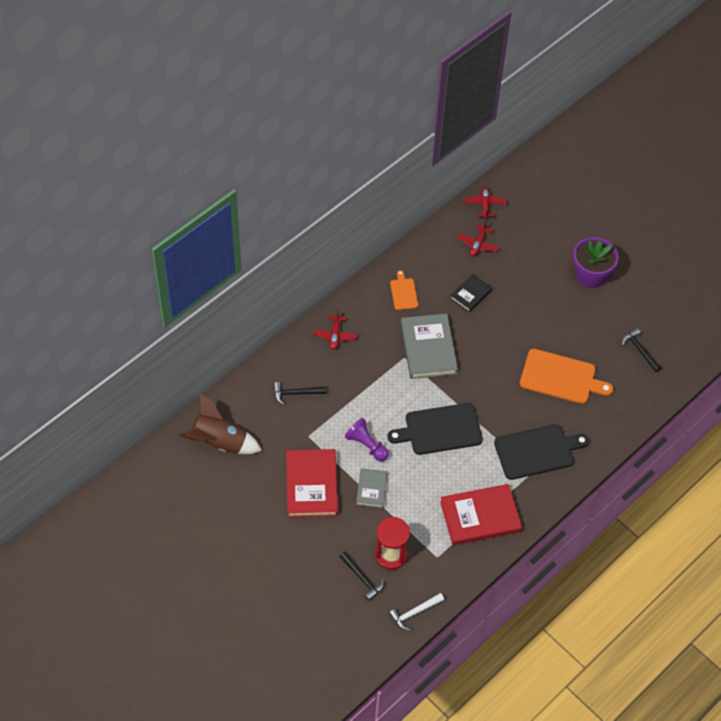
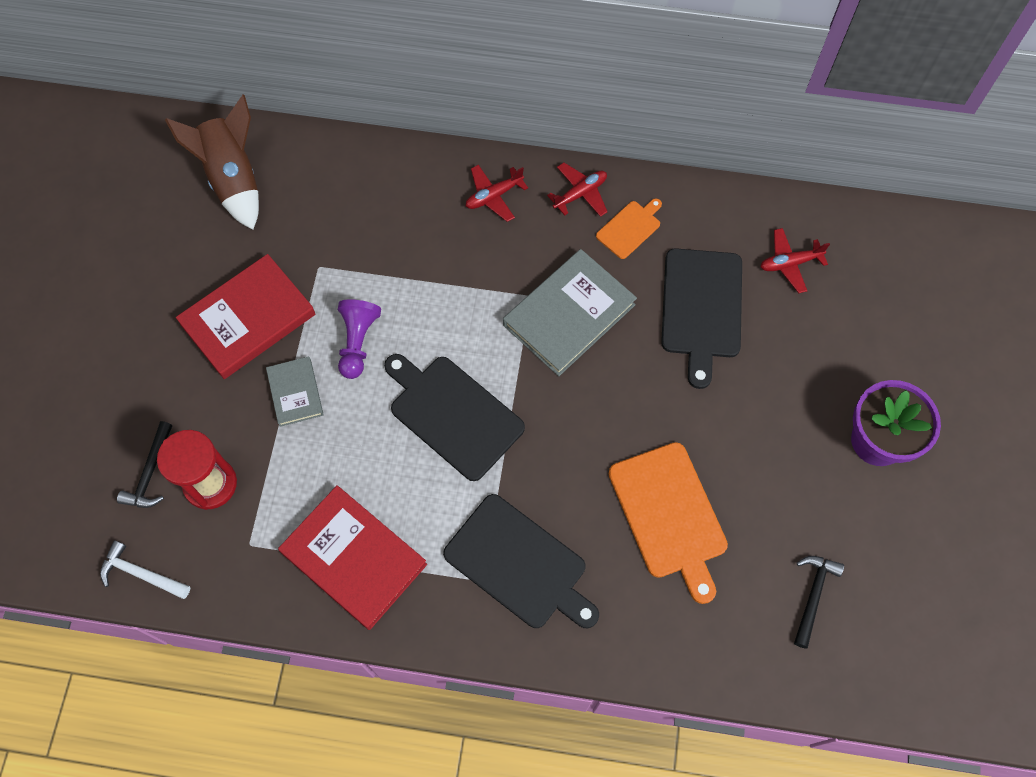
camera: 55 degrees right, 10 degrees up
black hammer [274,382,326,405] -> none
grey book [356,468,388,508] -> grey book turned 75 degrees counterclockwise [266,356,324,427]
black book [450,274,492,312] -> black cutting board [661,248,742,389]
red plane [464,186,507,219] -> red plane moved to [547,163,608,217]

